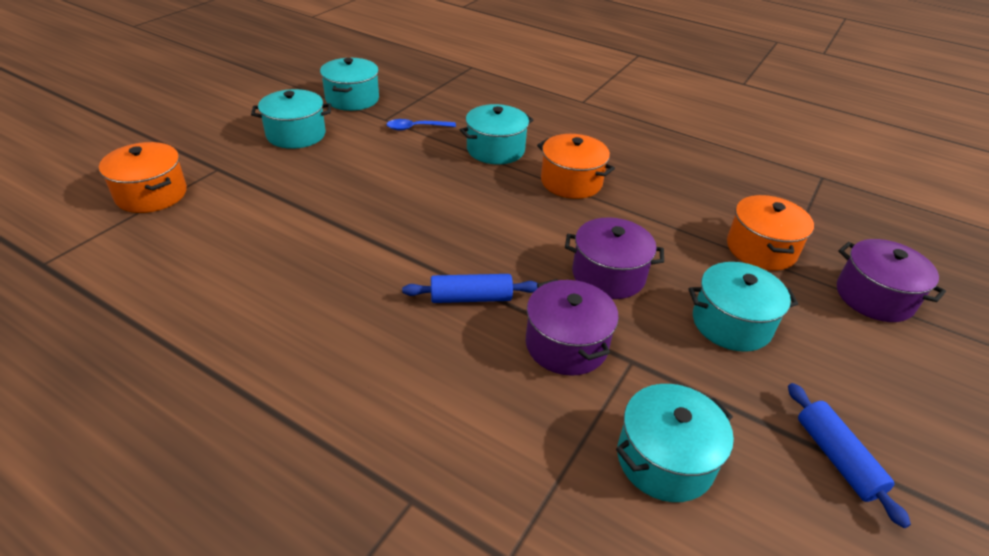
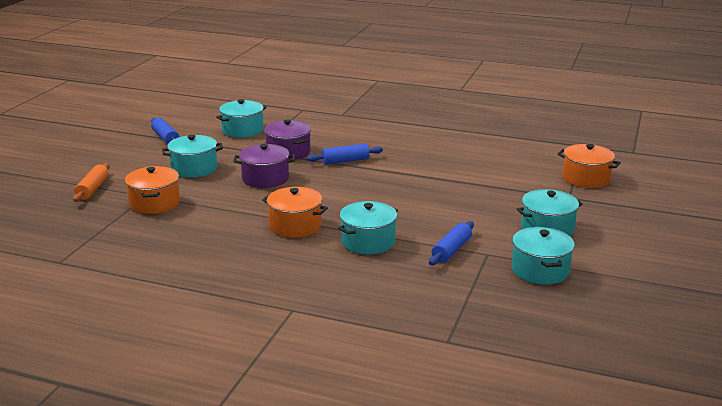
camera: 170 degrees right, 15 degrees down
blue spoon [386,119,456,131] -> blue rolling pin [429,221,474,265]
purple pot [837,239,946,322] -> orange rolling pin [73,163,110,202]

